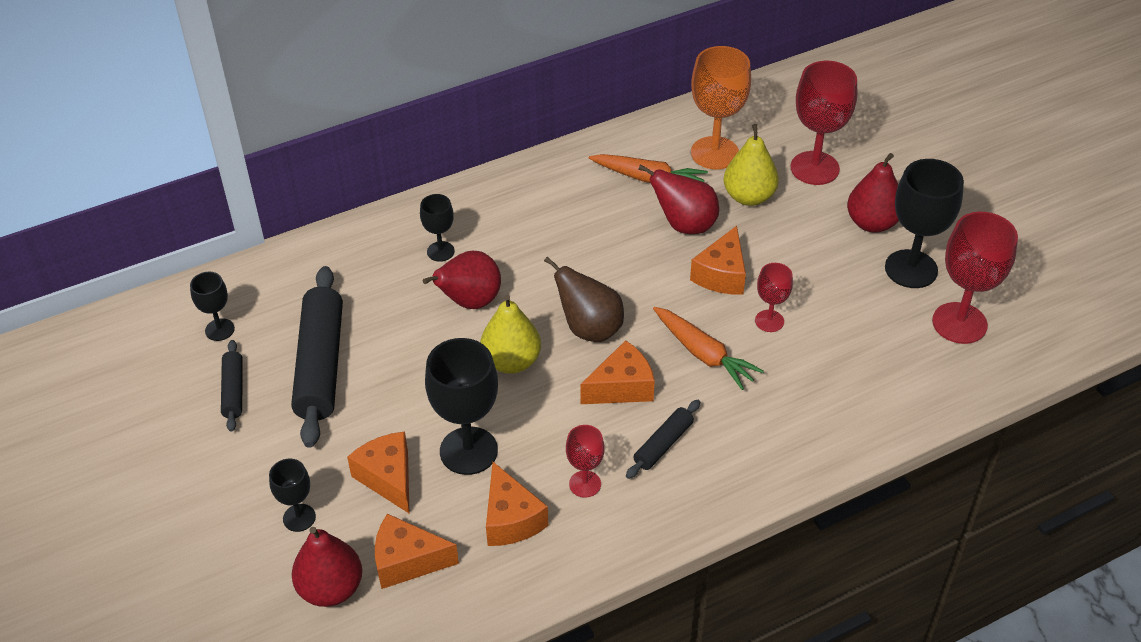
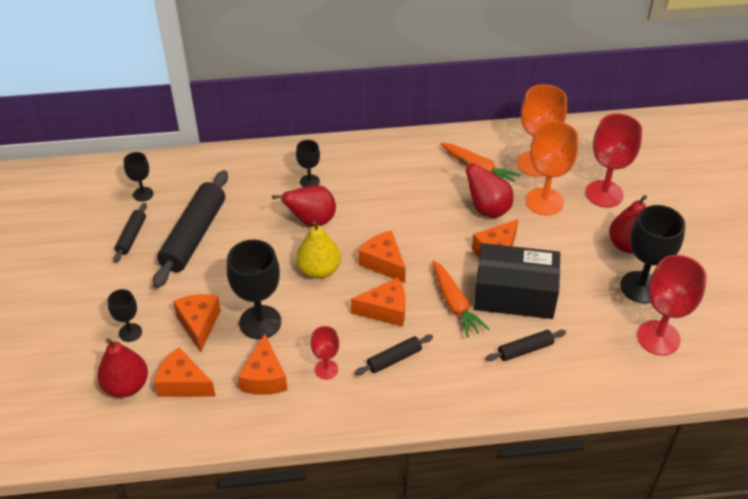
camera: 20 degrees right, 0 degrees up
brown pear [544,257,624,342] -> orange cheese [358,230,406,283]
yellow pear [723,124,779,206] -> orange goblet [526,121,578,215]
red goblet [755,263,793,332] -> black box [474,243,560,319]
none -> black rolling pin [486,330,566,361]

